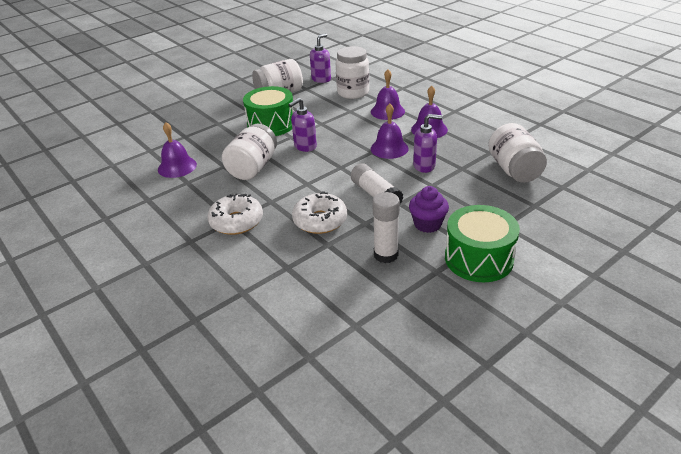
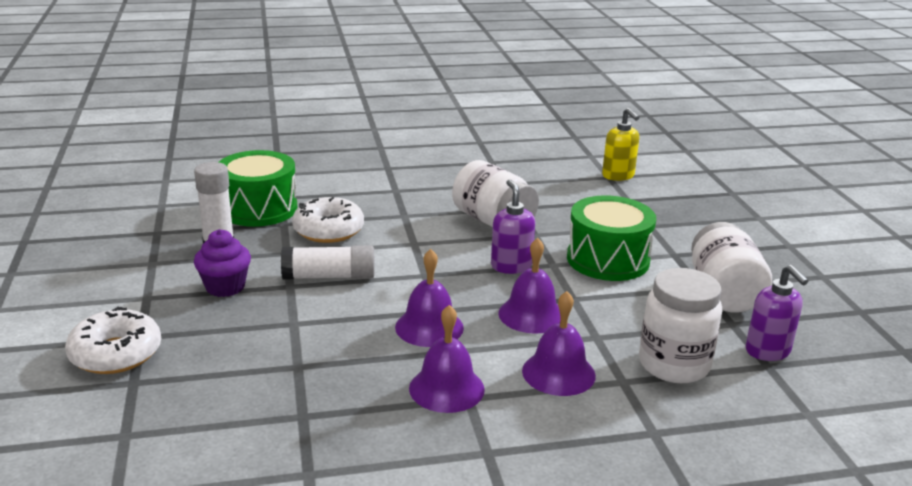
camera: 115 degrees right, 10 degrees down
purple bell [158,122,197,178] -> purple bell moved to [498,238,561,334]
white donut [208,193,263,235] -> white donut moved to [65,307,161,374]
purple soap dispenser [413,114,443,173] -> none
green drum [445,205,520,282] -> green drum moved to [219,150,297,227]
white jar [488,123,547,183] -> none
none -> yellow soap dispenser [602,108,639,181]

